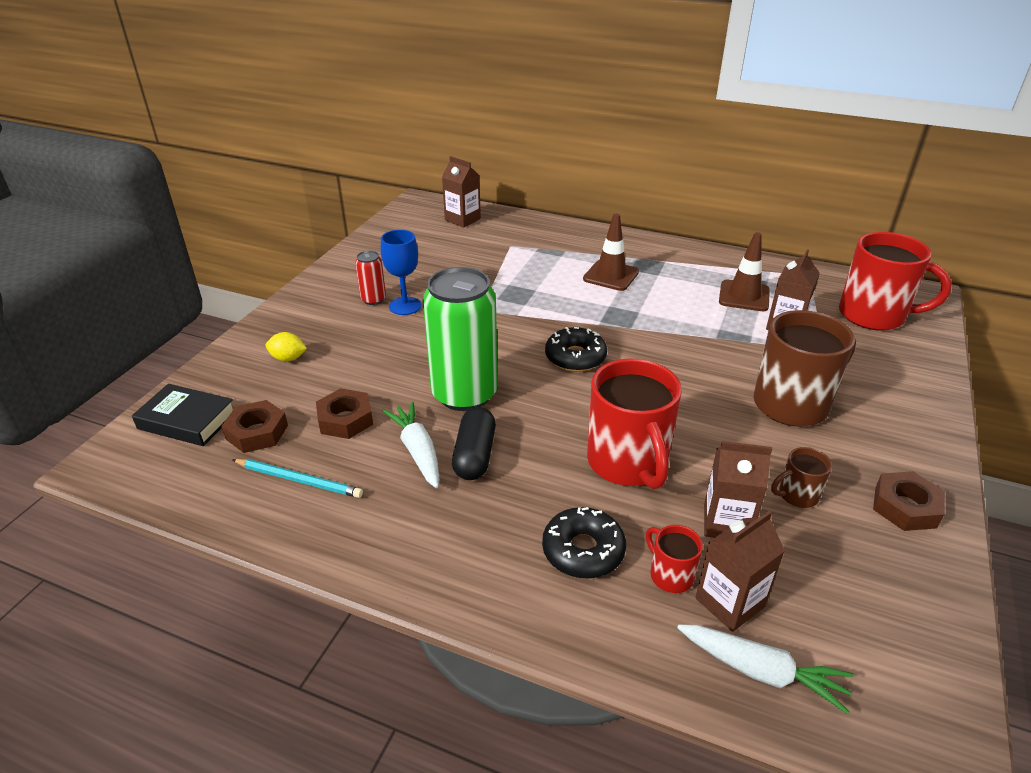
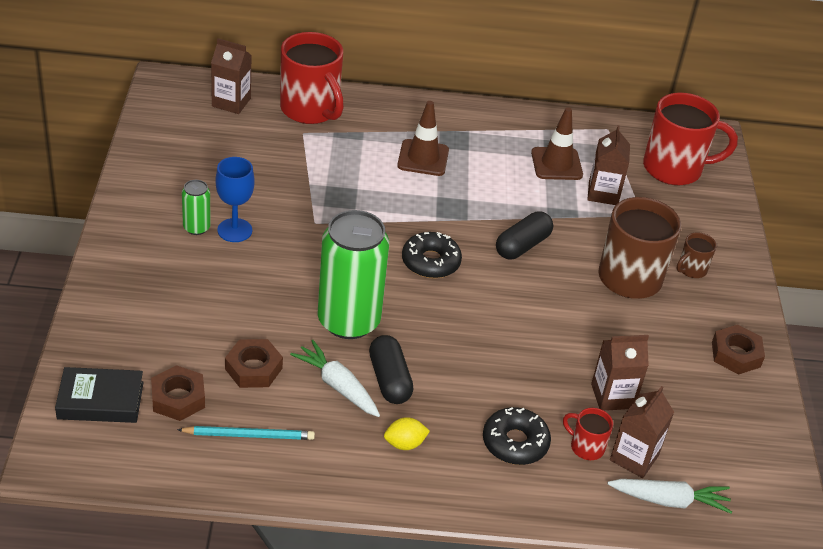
camera: 25 degrees left, 5 degrees up
yellow lemon [266,332,307,361] -> yellow lemon moved to [384,417,430,450]
red can [355,251,386,305] -> green can [182,180,211,235]
red mug [587,358,682,489] -> red mug moved to [280,32,344,124]
brown mug [771,447,832,508] -> brown mug moved to [676,232,717,278]
none -> black capsule [496,211,553,259]

